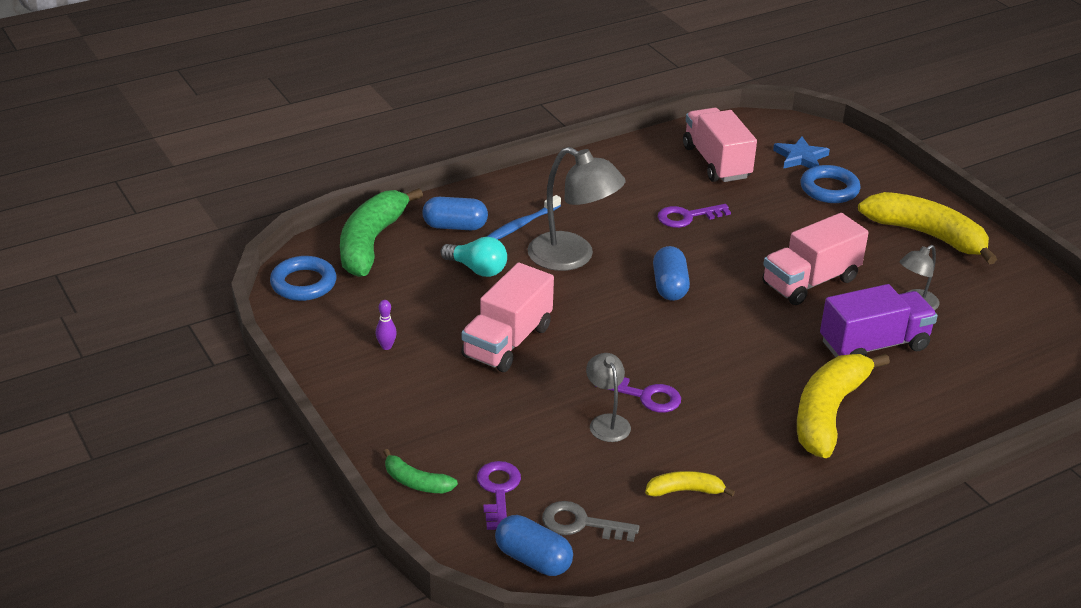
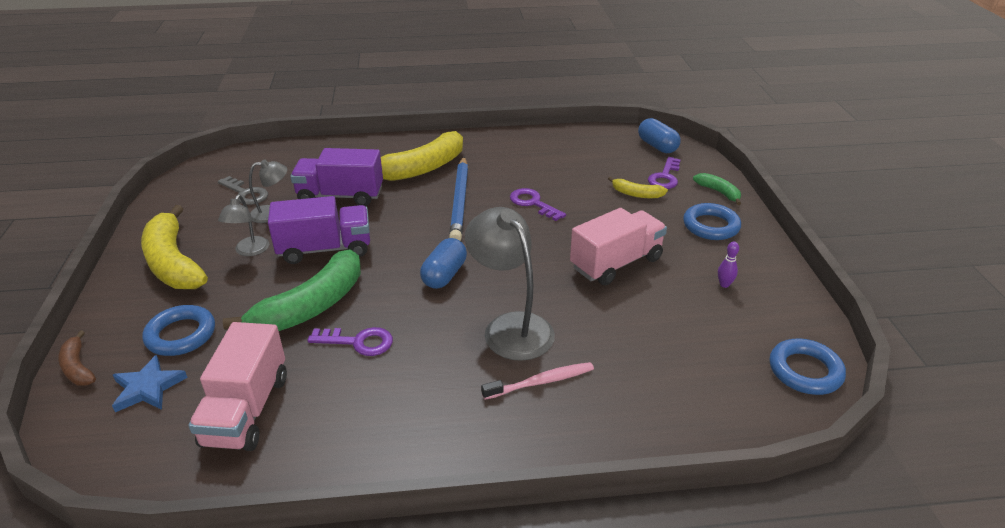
camera: 155 degrees left, 0 degrees up
green banana [340,188,423,277] -> green banana moved to [223,249,361,331]
blue capsule [422,197,488,230] -> none
turquoise light bulb [440,237,507,277] -> none
blue toothbrush [486,195,561,240] -> pink toothbrush [481,362,594,400]
grey key [542,501,639,542] -> grey key moved to [218,176,268,205]
grey lamp [586,353,631,442] -> grey lamp moved to [218,195,269,256]
yellow banana [645,471,735,497] -> yellow banana moved to [608,176,668,198]
pink truck [762,213,869,305] -> purple truck [268,196,370,264]
none -> brown banana [58,331,96,386]
none -> blue pencil [449,157,468,241]
none -> blue ring [683,203,741,240]

